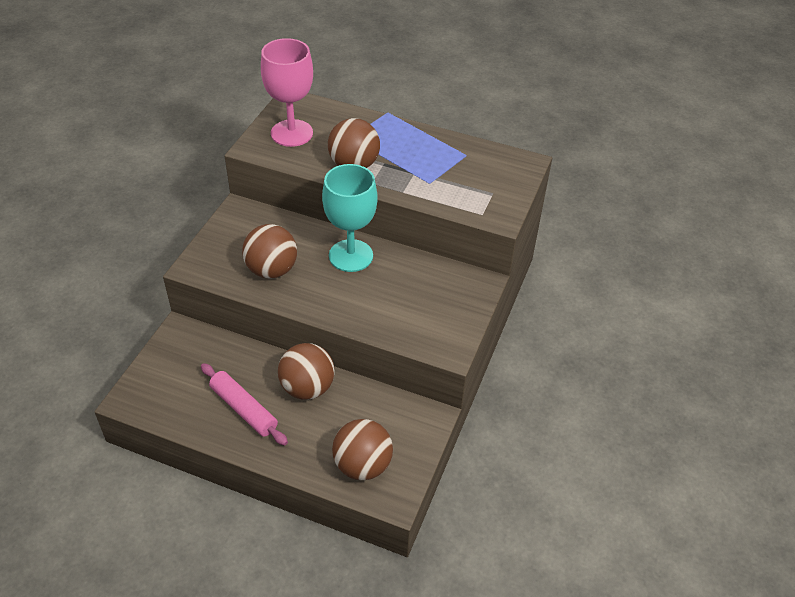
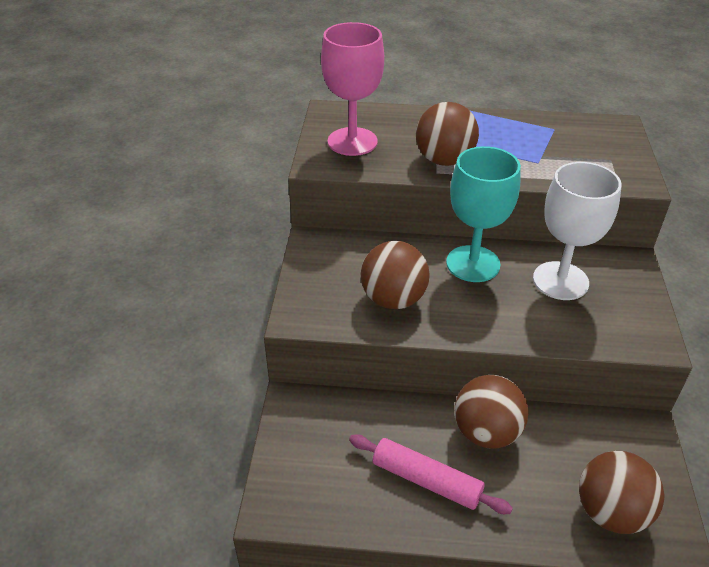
camera: 15 degrees left, 5 degrees down
none -> white goblet [533,162,622,300]

